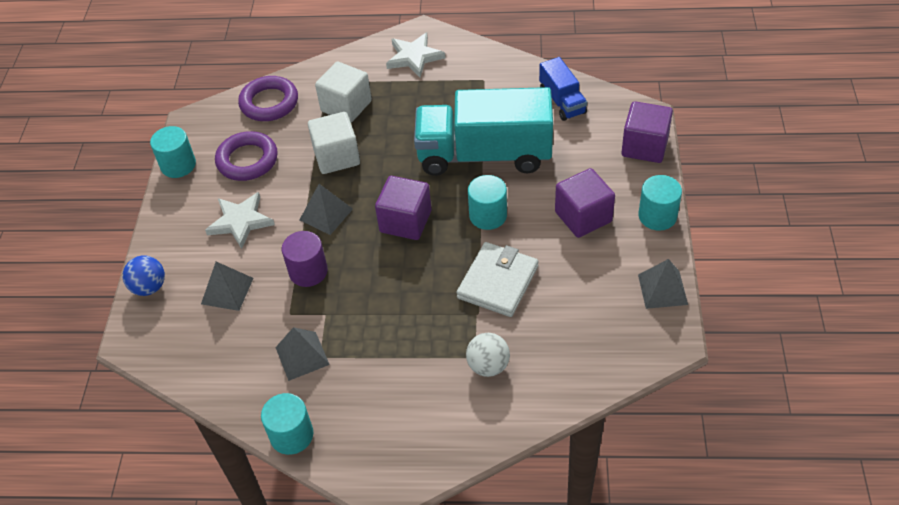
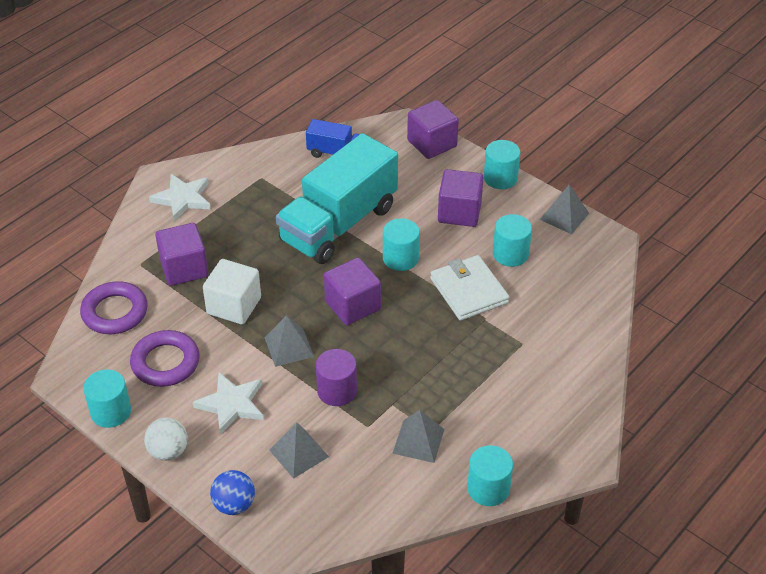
camera: 55 degrees left, 5 degrees down
white cube [315,61,372,123] -> purple cube [155,223,208,286]
white ball [466,333,510,377] -> white ball moved to [144,417,188,461]
none -> turquoise cylinder [493,214,532,267]

